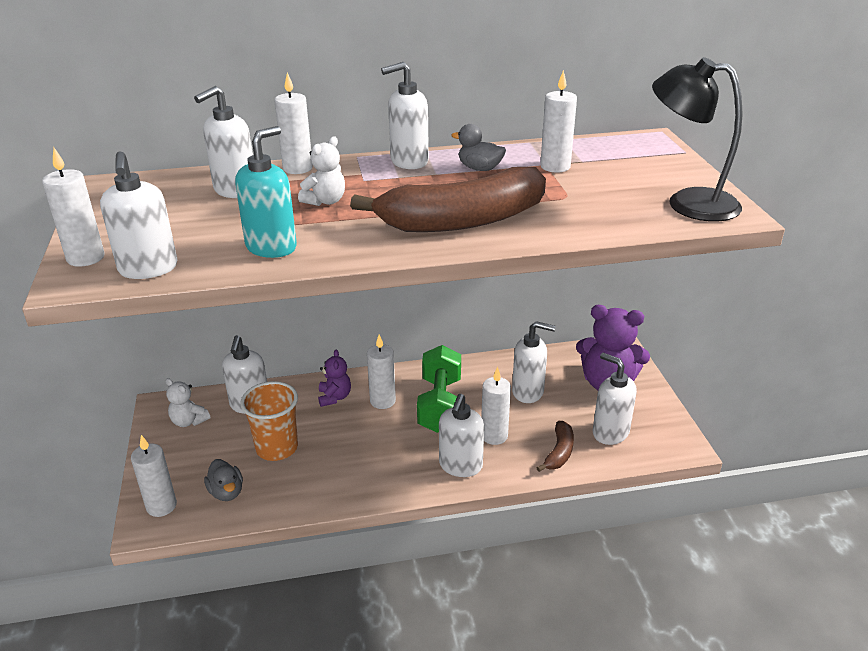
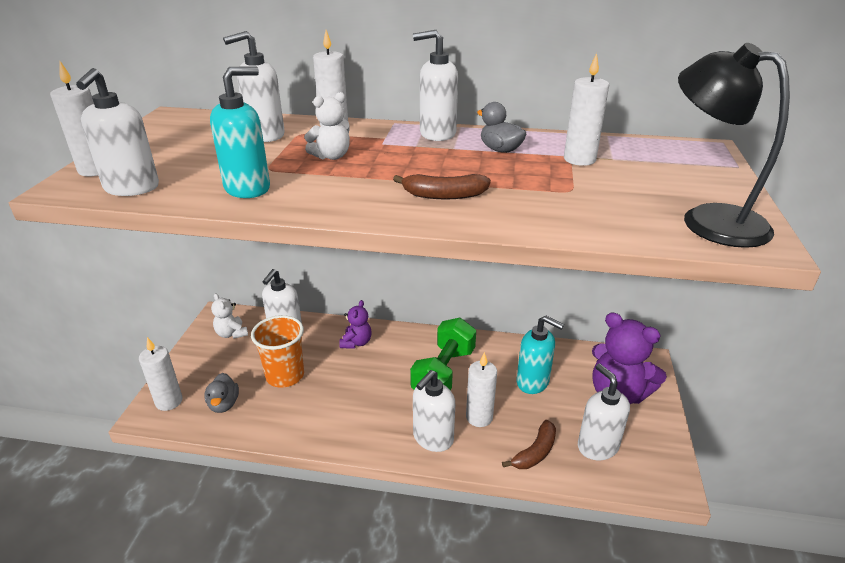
camera: 20 degrees right, 0 degrees up
brown banana [350,167,546,232] -> brown banana [393,174,491,199], size x0.46
white candle [367,334,396,409] -> none
white soap dispenser [512,321,556,403] -> turquoise soap dispenser [516,315,564,394]

